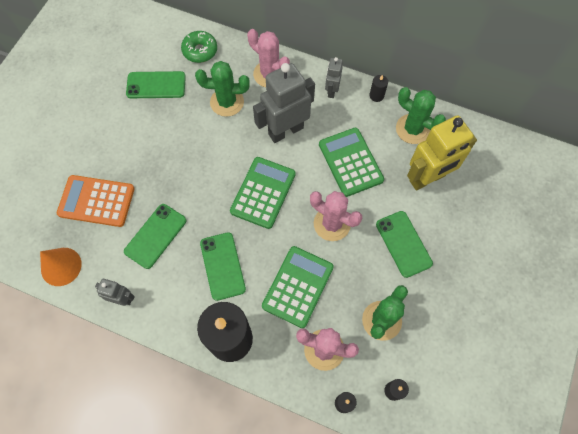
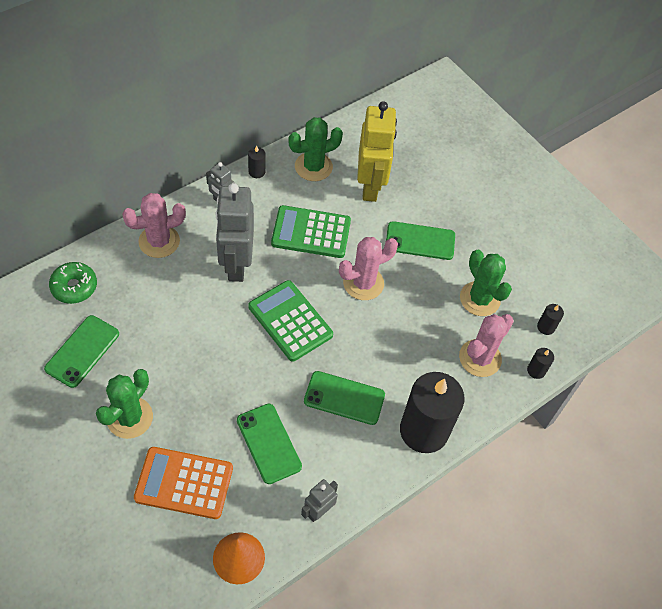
camera: 65 degrees left, 10 degrees down
orange calculator [57,175,135,227] -> orange calculator turned 60 degrees clockwise [134,447,233,519]
green cactus [195,61,250,117] -> green cactus moved to [96,369,153,439]
green calculator [262,246,334,328] -> none

